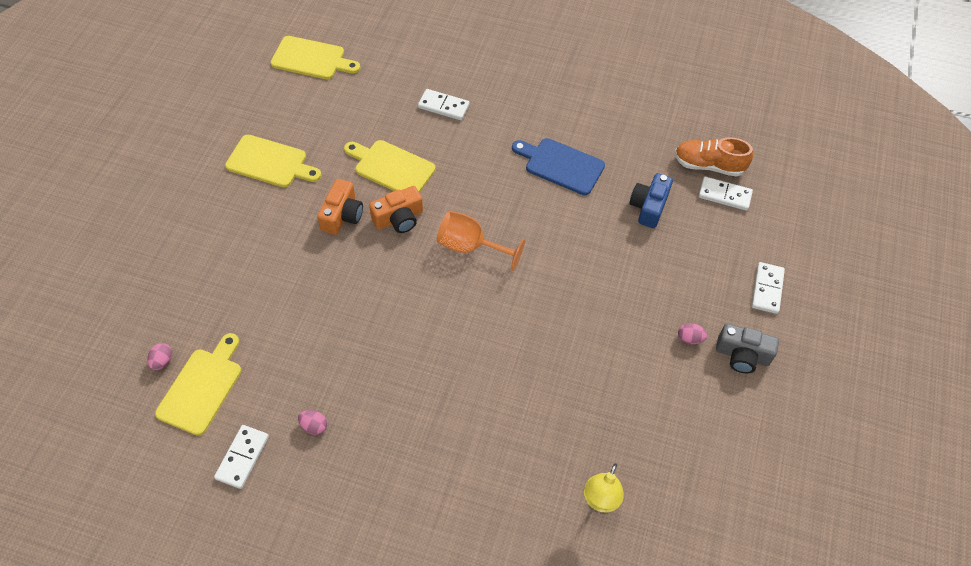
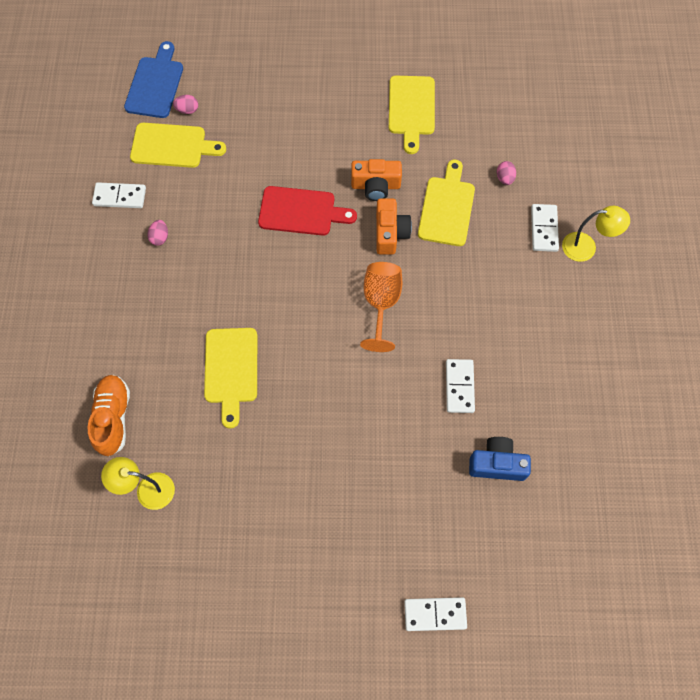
camera: 75 degrees right, 10 degrees up
yellow cutting board [271,36,361,79] -> yellow cutting board moved to [204,328,257,429]
orange camera [369,186,423,233] -> orange camera turned 135 degrees counterclockwise [376,198,412,255]
blue cutting board [512,138,605,195] -> blue cutting board moved to [124,41,183,118]
orange shoe [675,137,753,177] -> orange shoe moved to [87,375,130,456]
pink egg [678,323,707,344] -> pink egg moved to [497,161,516,185]
white domino [699,177,753,211] -> white domino moved to [446,359,475,413]
grey camera [716,323,779,373] -> none
none -> red cutting board [258,186,357,236]
none -> yellow lamp [562,206,630,262]

